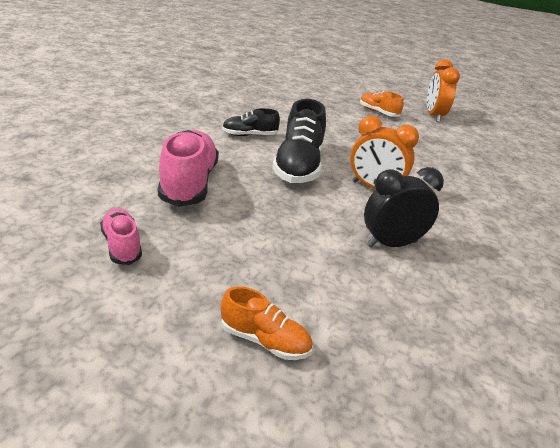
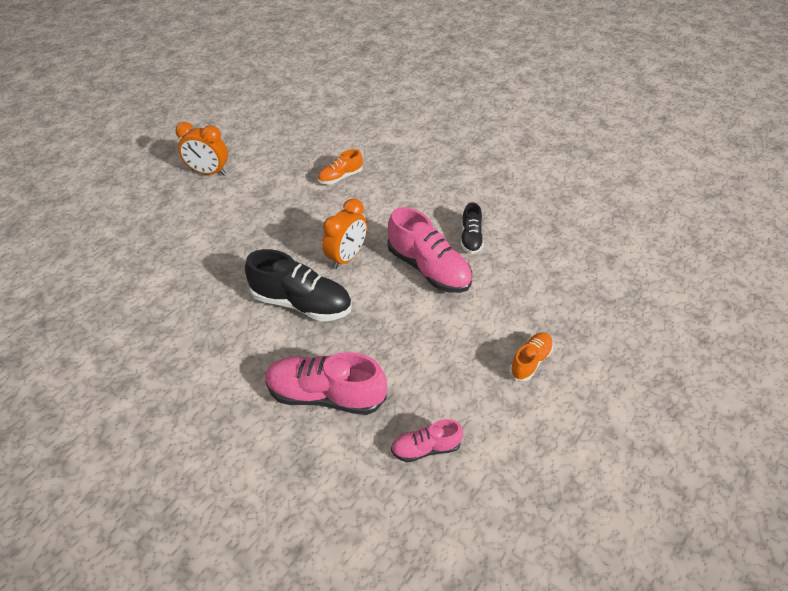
camera: 75 degrees left, 15 degrees up
black shoe [222,108,280,136] -> black shoe moved to [461,202,484,254]
orange shoe [360,91,404,117] -> orange shoe moved to [318,149,363,185]
black clock [364,167,444,248] -> pink shoe [387,207,472,293]

